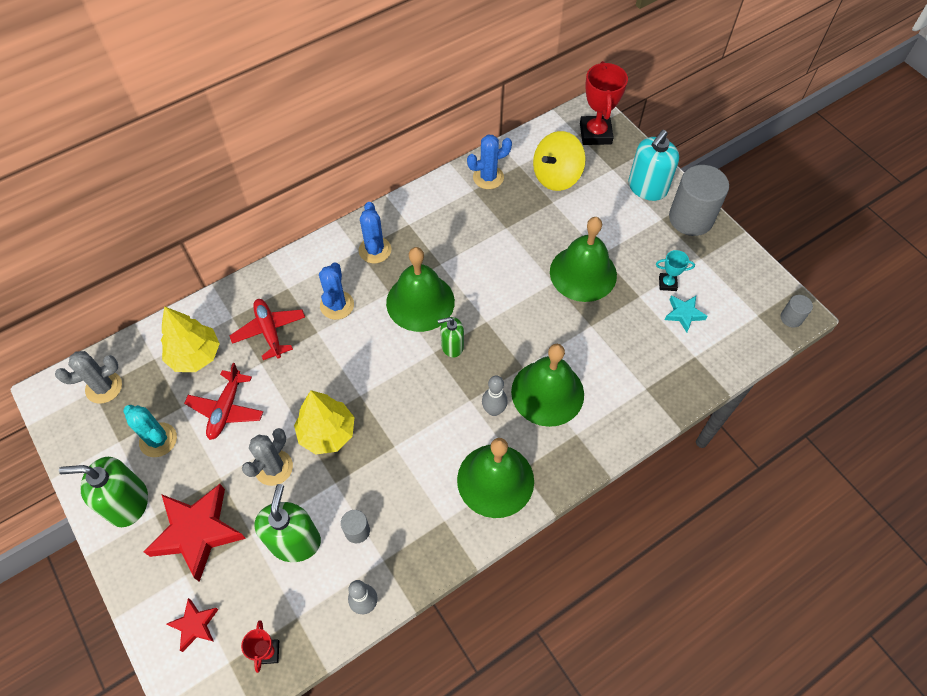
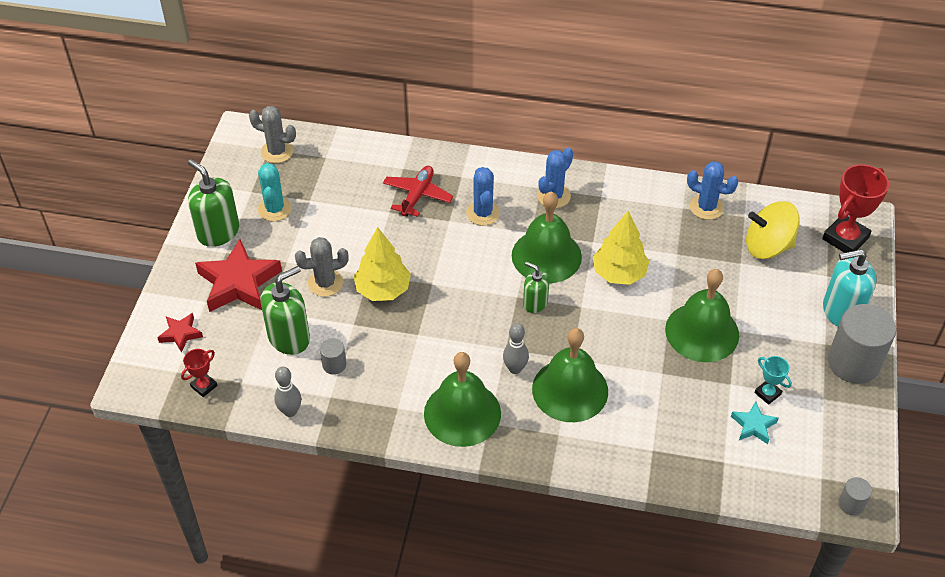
camera: 45 degrees right, 10 degrees down
yellow tree [161,306,220,372] -> yellow tree moved to [593,211,649,285]
red plane [184,363,263,440] -> none
blue cactus [319,262,354,320] -> blue cactus turned 60 degrees counterclockwise [466,167,500,226]

